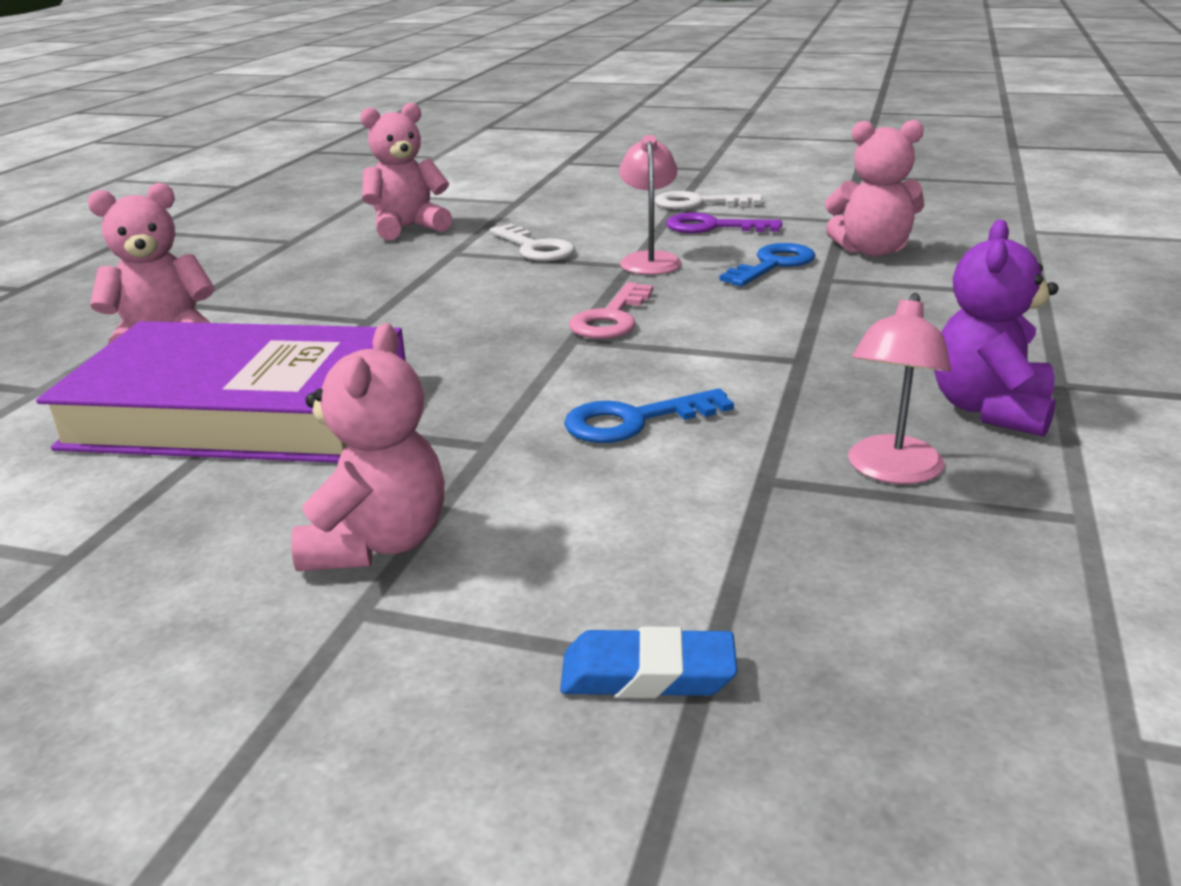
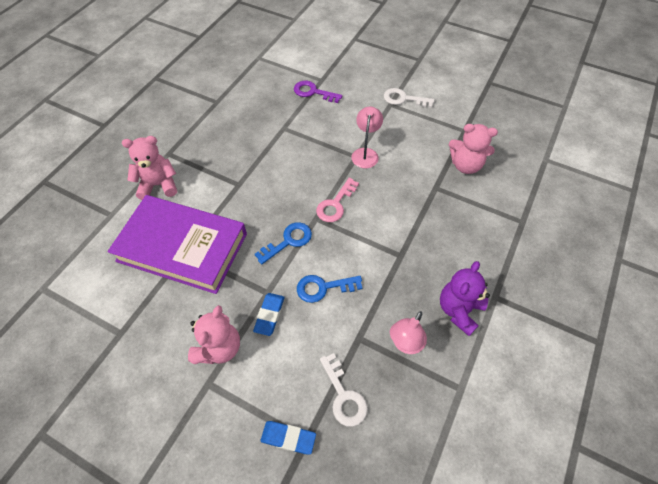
camera: 10 degrees right, 30 degrees up
pink teddy bear [360,103,452,240] -> none
white key [490,224,575,261] -> white key moved to [320,353,368,427]
purple key [666,213,782,233] -> purple key moved to [294,81,342,103]
blue key [720,243,815,287] -> blue key moved to [255,222,312,265]
none -> blue eraser [253,293,284,336]

